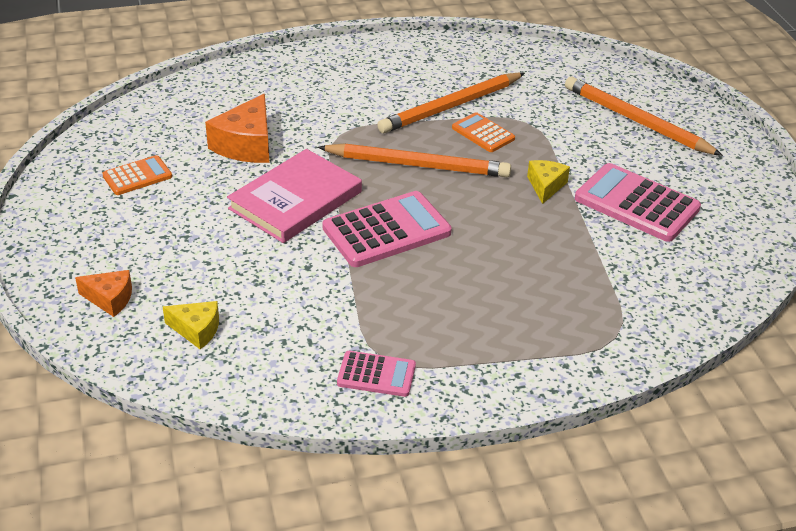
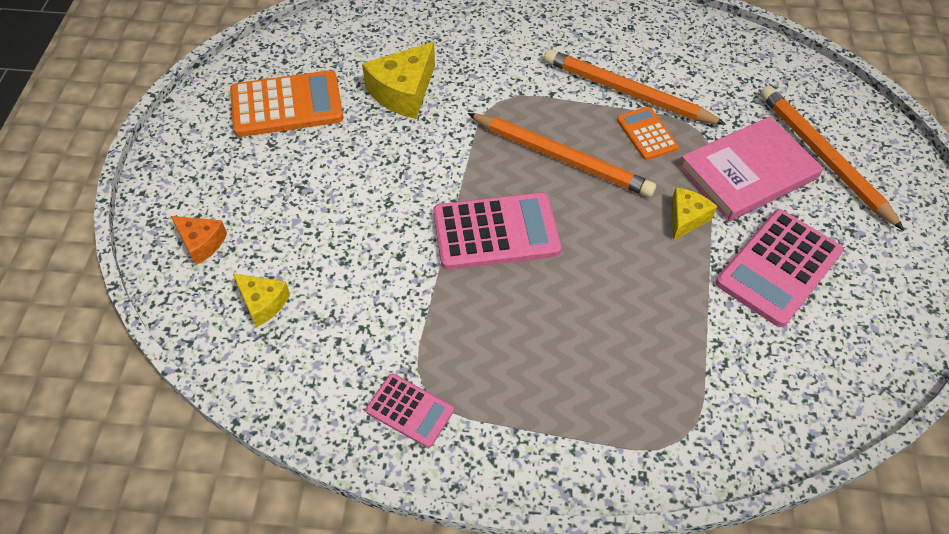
camera: 20 degrees right, 15 degrees up
orange calculator [102,155,172,195] -> orange calculator [230,70,343,137], size x1.78
orange cheese [205,94,270,163] -> yellow cheese [362,42,435,119]
pink book [227,149,362,243] -> pink book moved to [679,116,823,222]
orange pencil [377,72,525,133] -> orange pencil turned 45 degrees clockwise [544,49,726,125]
pink calculator [575,163,701,242] -> pink calculator turned 105 degrees counterclockwise [716,209,843,327]

